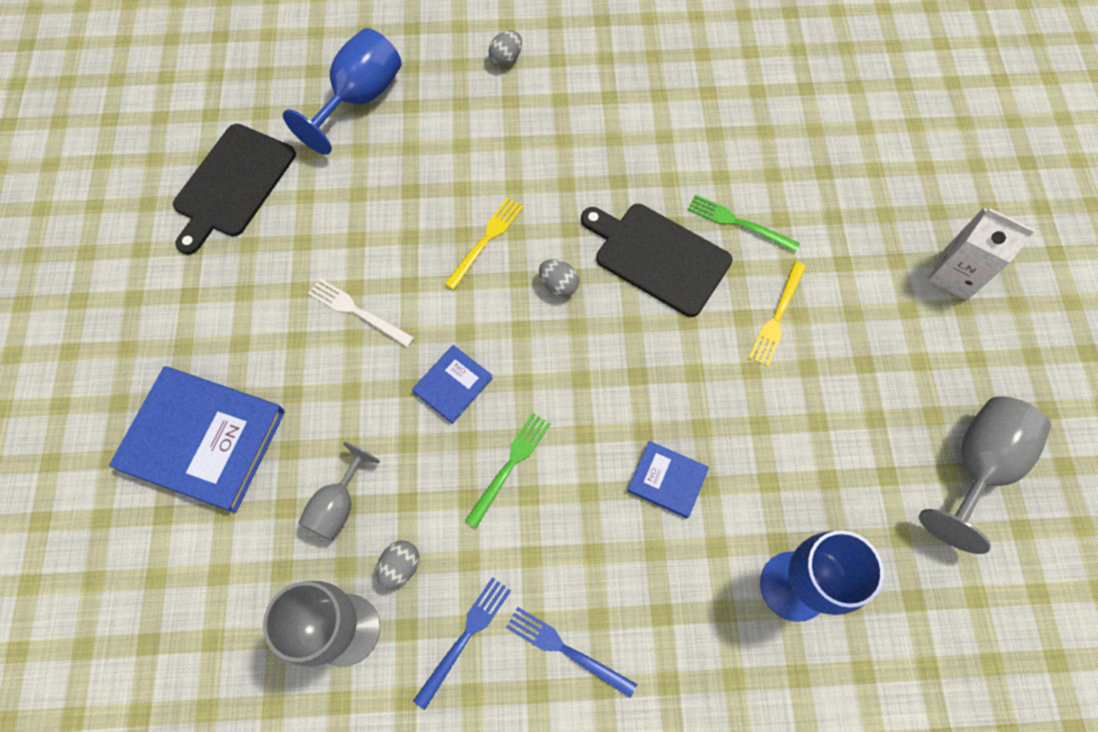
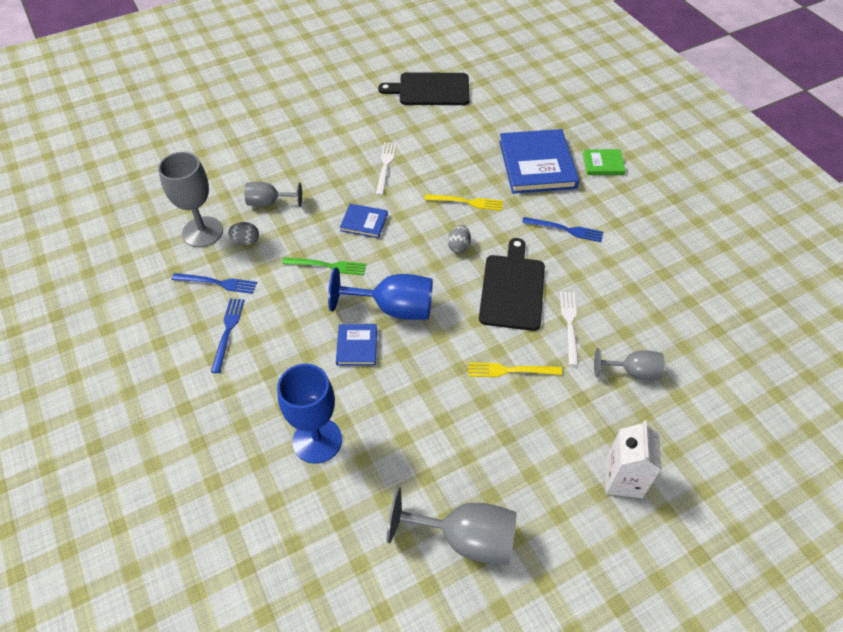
camera: 65 degrees right, 15 degrees down
blue book [109,366,285,513] -> blue book moved to [499,129,579,194]
blue goblet [283,28,402,155] -> blue goblet moved to [328,267,433,320]
grey egg [489,30,522,66] -> green book [583,149,626,175]
green fork [687,194,800,252] -> white fork [560,292,578,366]
none -> blue fork [522,217,603,242]
none -> grey goblet [594,348,665,380]

